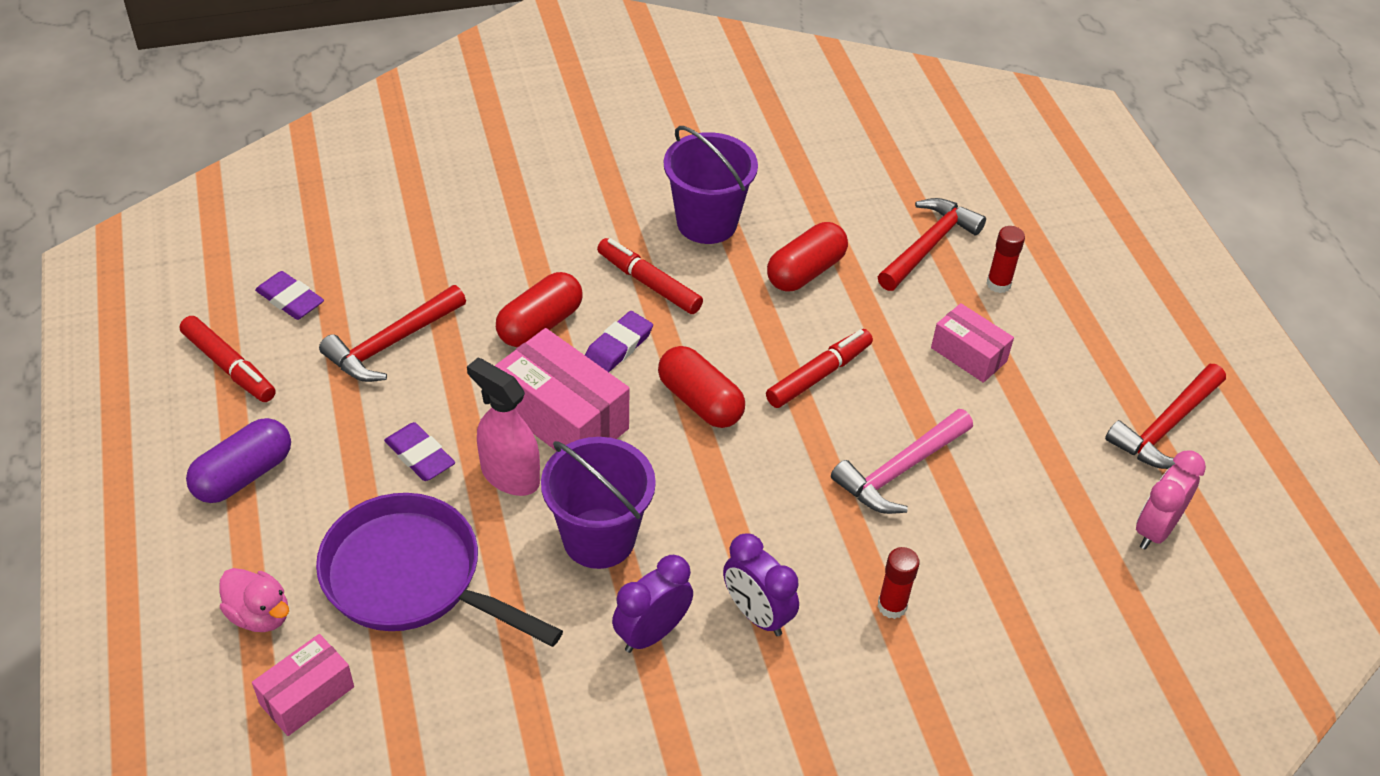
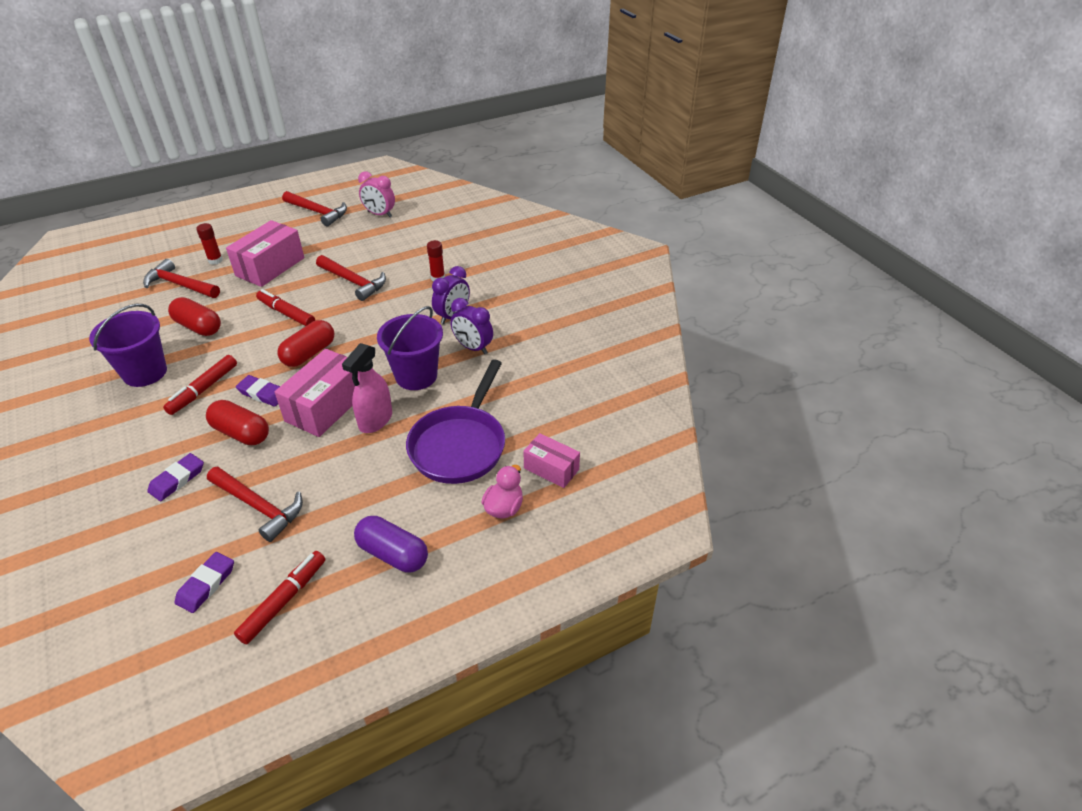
camera: 100 degrees left, 5 degrees down
purple eraser [384,422,455,481] -> purple eraser moved to [147,453,204,501]
pink hammer [831,409,973,514] -> red hammer [316,255,386,301]
pink box [931,303,1014,383] -> pink box [226,220,304,287], size x1.67

